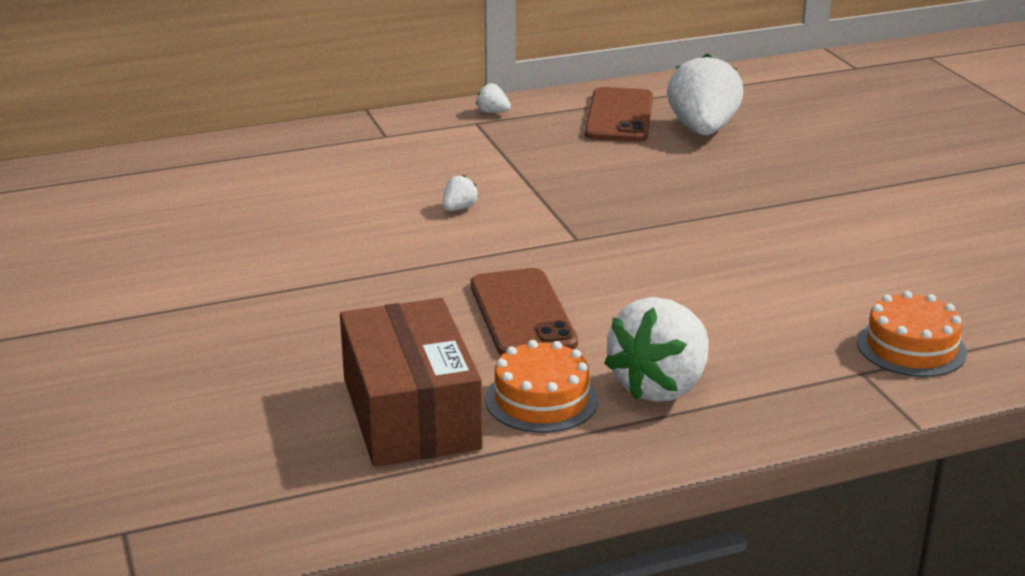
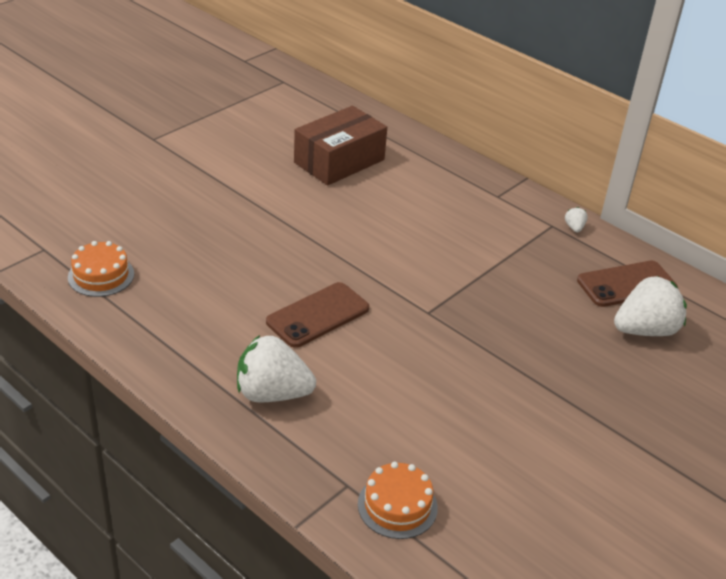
camera: 60 degrees right, 10 degrees up
brown box [340,298,483,467] -> brown box moved to [294,106,387,186]
white strawberry [443,175,479,211] -> none
orange cake [485,340,598,433] -> orange cake moved to [68,241,134,297]

